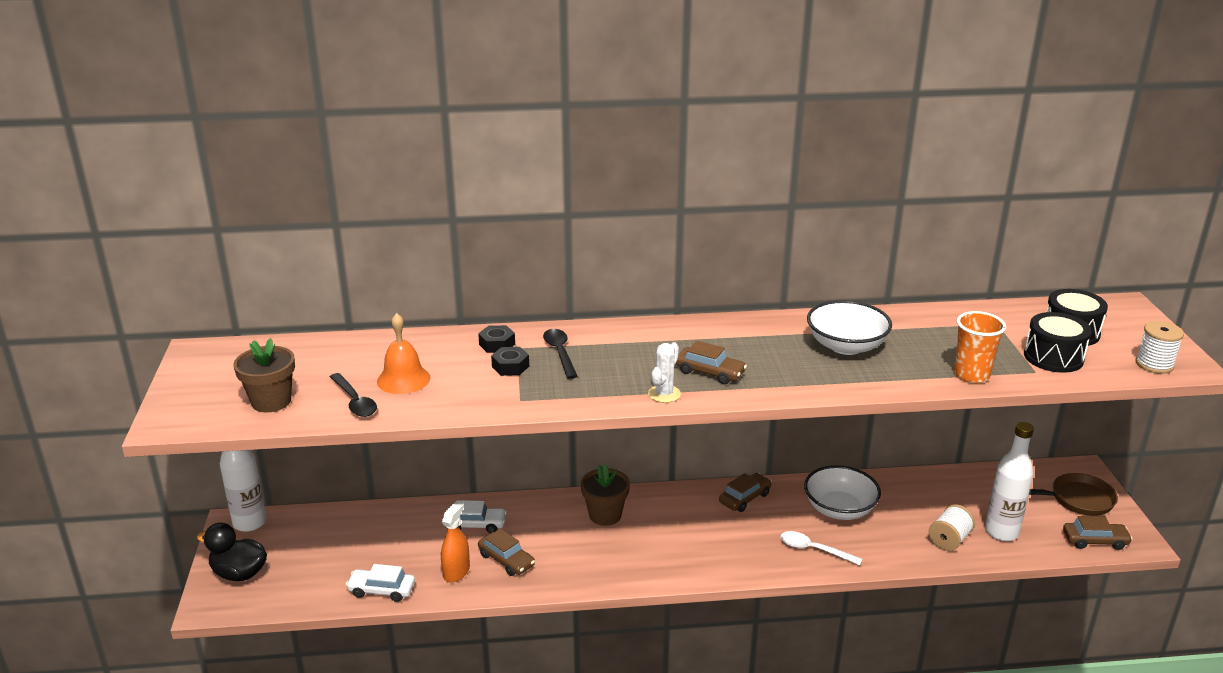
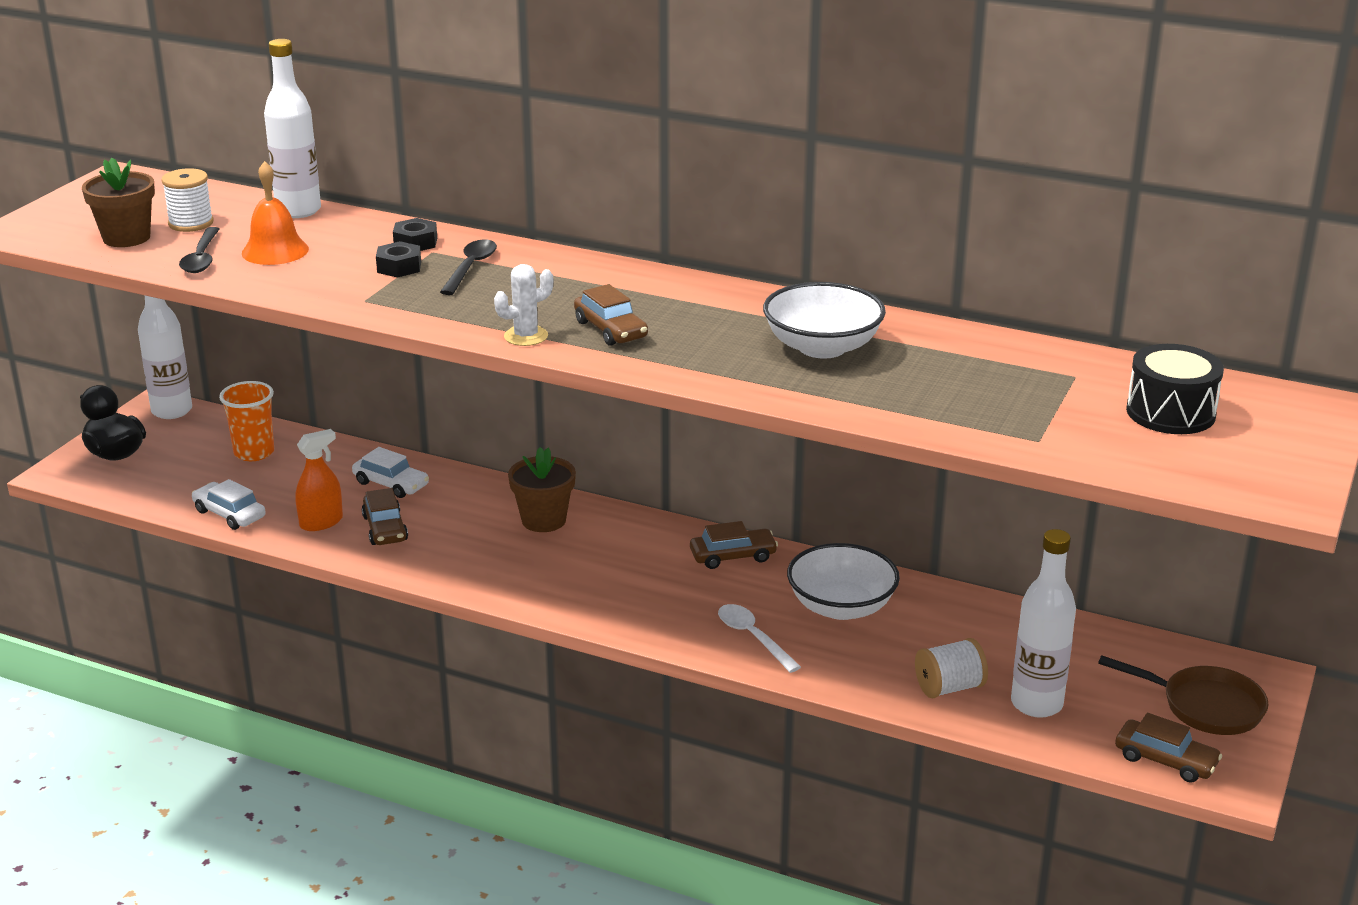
camera: 30 degrees right, 0 degrees up
orange cup [954,311,1006,383] -> orange cup moved to [219,381,274,461]
black drum [1024,312,1091,373] -> none
white spool [1136,321,1184,374] -> white spool moved to [161,168,214,232]
none -> white bottle [264,39,321,218]

